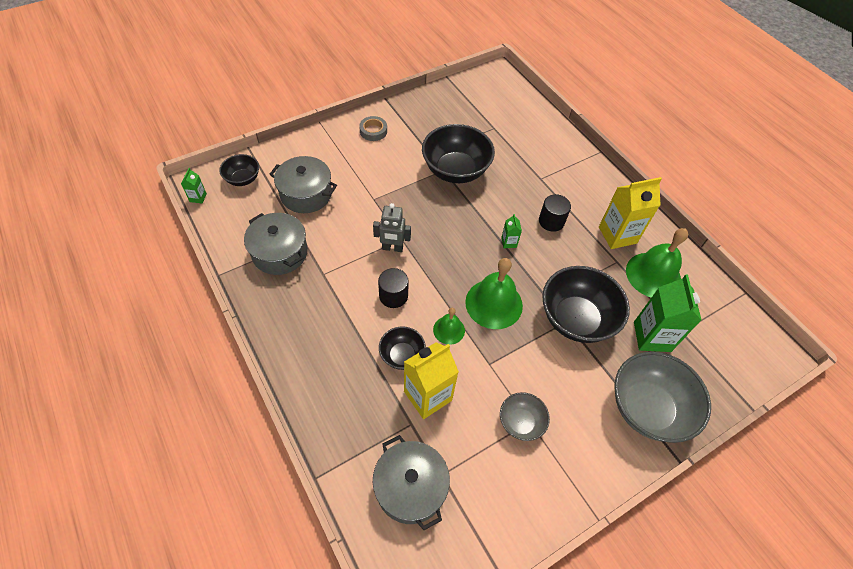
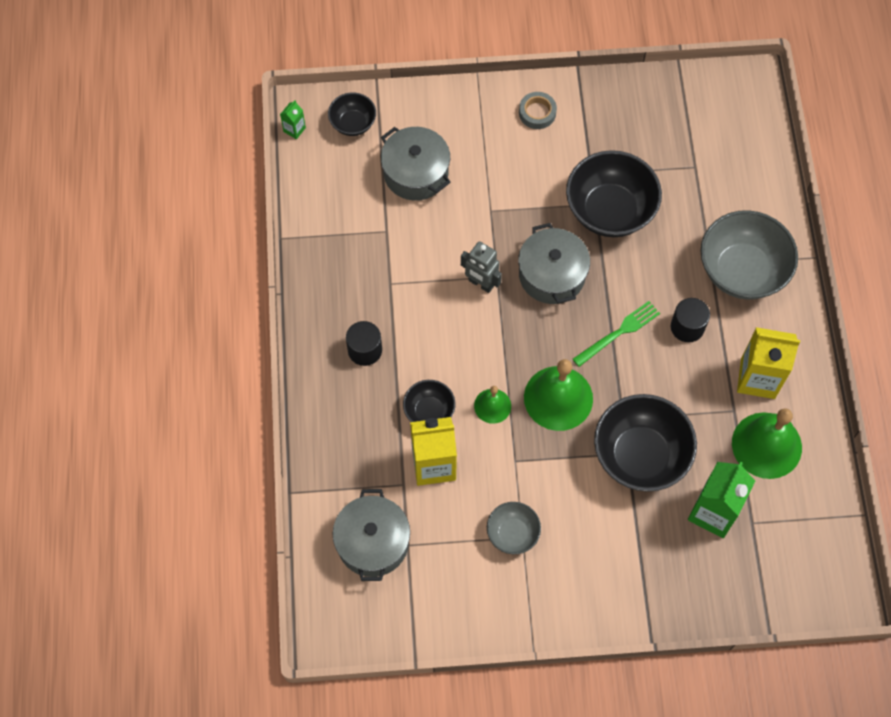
camera: 30 degrees right, 10 degrees up
grey pot [244,213,308,275] -> grey pot moved to [518,223,590,304]
black cylinder [378,268,409,308] -> black cylinder moved to [346,321,382,366]
green carton [501,214,522,248] -> green fork [573,301,660,367]
grey bowl [614,352,711,443] -> grey bowl moved to [700,210,798,300]

